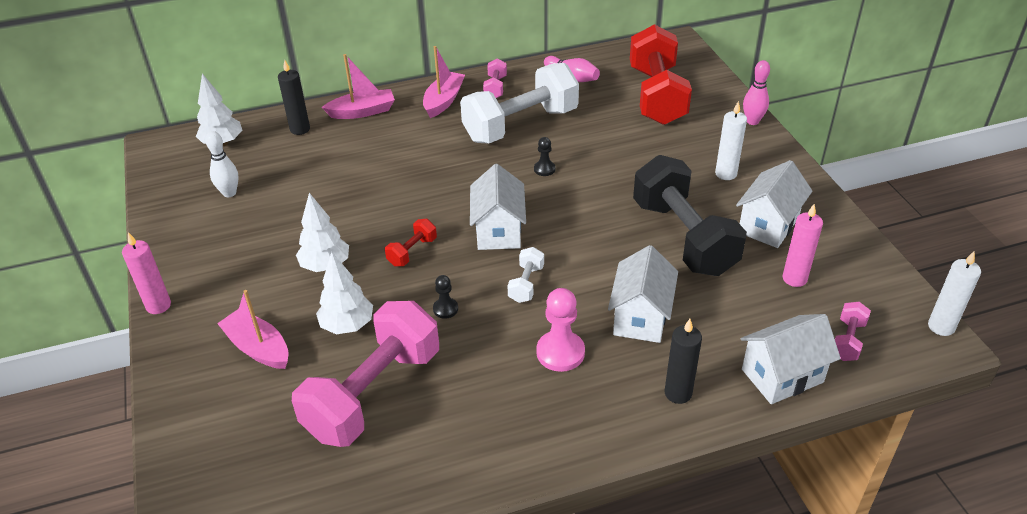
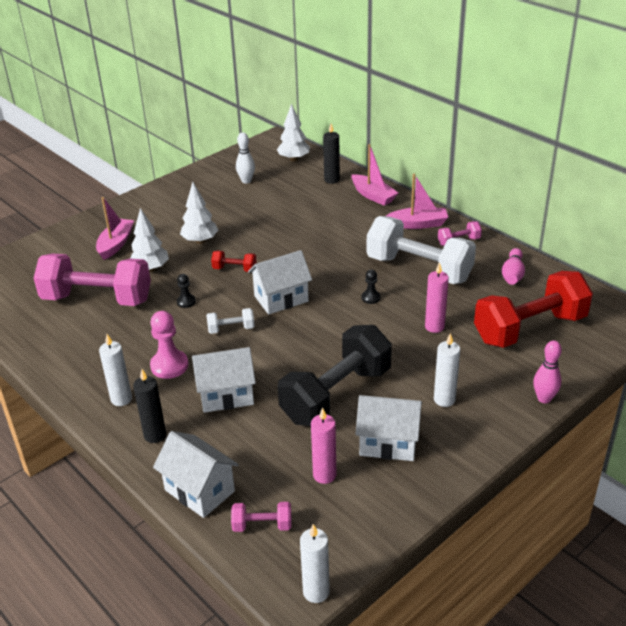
camera: 65 degrees right, 5 degrees down
pink candle [122,232,171,314] -> pink candle moved to [425,262,449,333]
none -> white candle [99,334,132,406]

